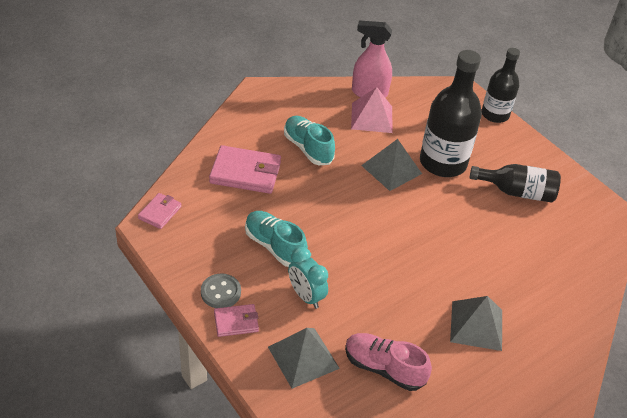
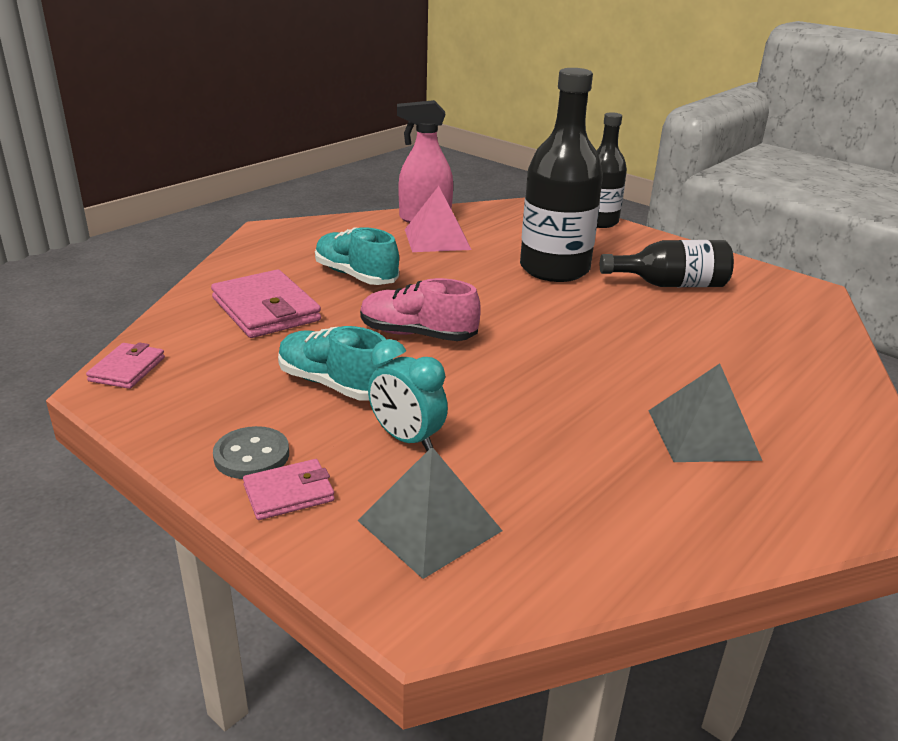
camera: 10 degrees left, 15 degrees down
pink wallet [209,145,281,194] -> pink wallet turned 60 degrees clockwise [211,270,321,338]
pink shoe [345,333,432,391] -> pink shoe moved to [360,278,481,341]
grey pyramid [361,139,422,191] -> none

